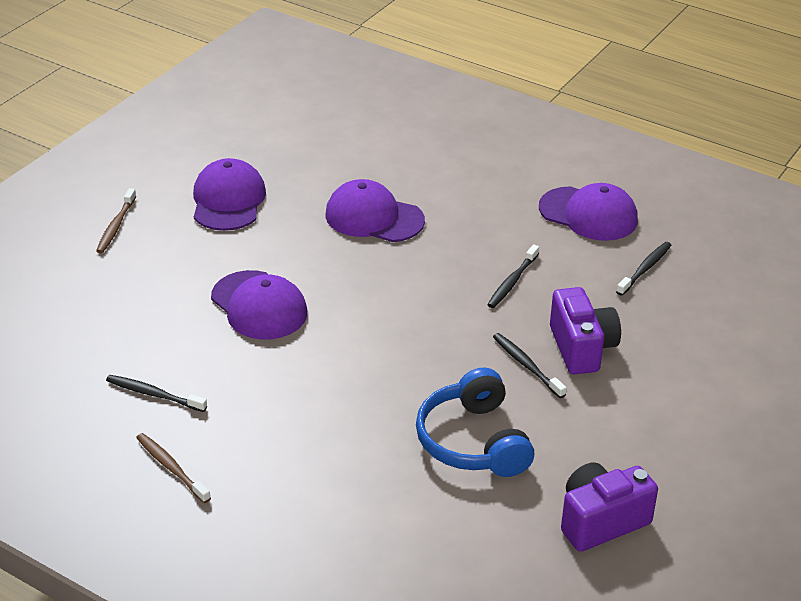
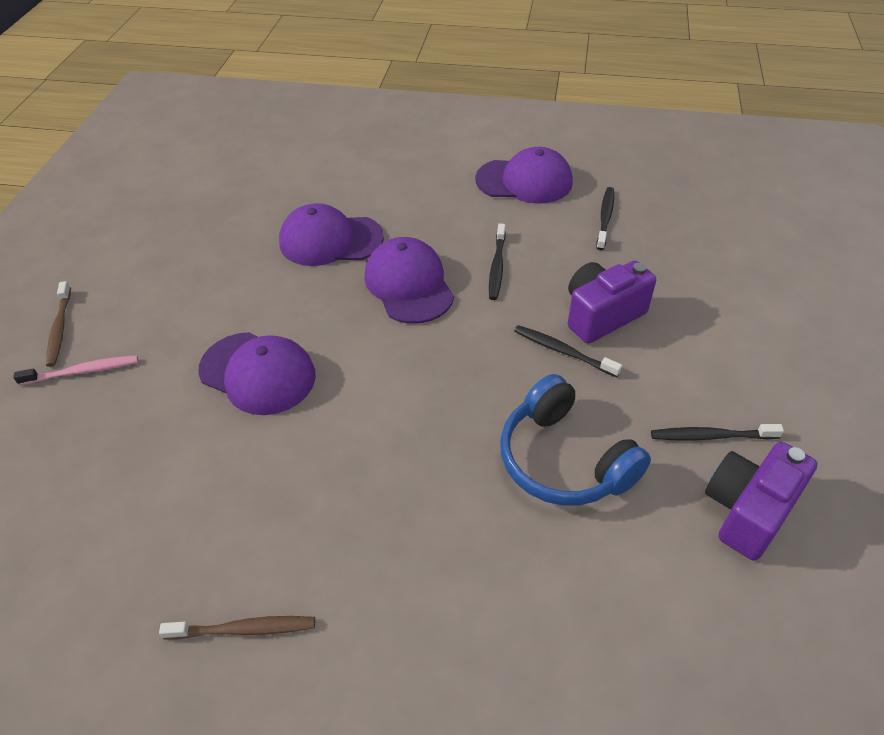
camera: 20 degrees left, 10 degrees up
black toothbrush [106,375,207,412] -> black toothbrush moved to [651,424,784,441]
brown toothbrush [136,433,211,503] -> brown toothbrush turned 150 degrees clockwise [159,616,315,640]
purple cap [193,158,266,231] -> purple cap moved to [365,237,454,324]
purple camera [550,287,621,374] -> purple camera turned 90 degrees counterclockwise [568,261,656,344]
none -> pink toothbrush [13,355,138,385]

